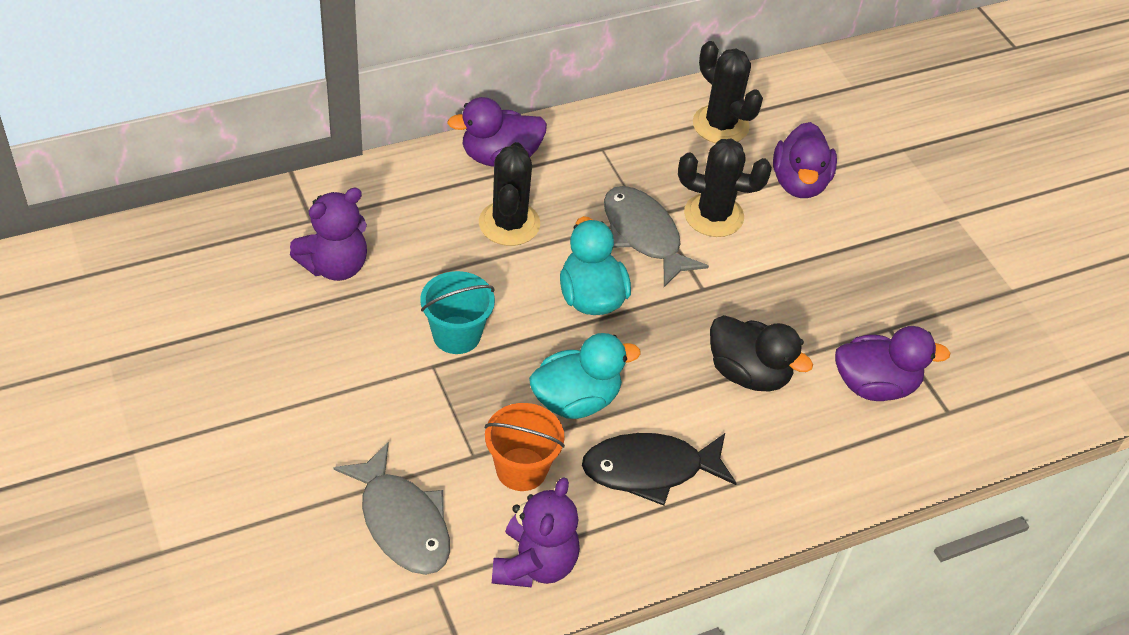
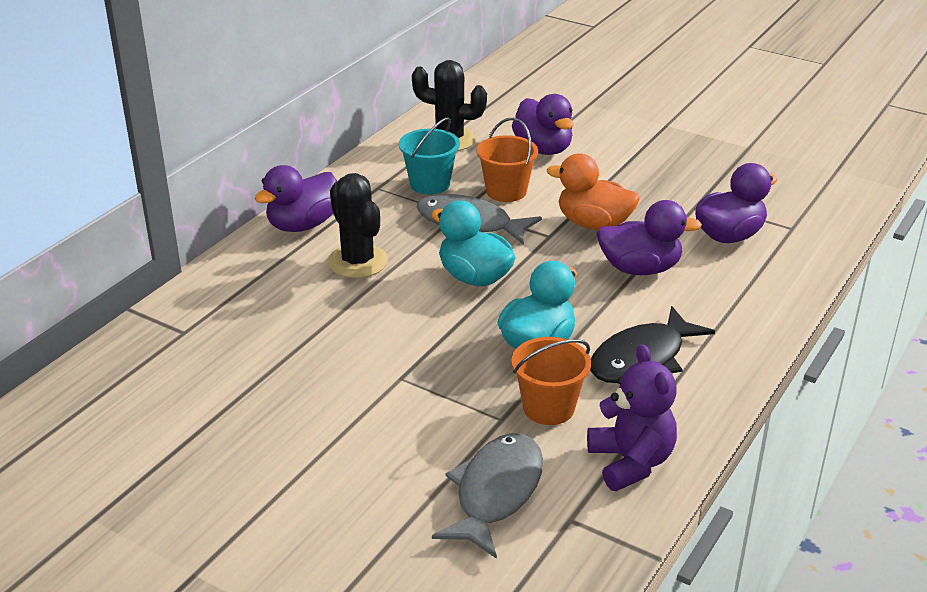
camera: 30 degrees left, 15 degrees down
purple teddy bear [290,188,367,281] -> none
grey fish [333,442,450,575] -> grey fish turned 90 degrees counterclockwise [432,433,543,559]
turquoise bucket [420,271,495,354] -> turquoise bucket moved to [399,117,460,195]
black cactus [678,139,772,237] -> orange bucket [477,118,538,202]
black duck [710,315,813,391] -> purple duck [596,200,702,275]
none -> orange duck [547,154,640,230]

